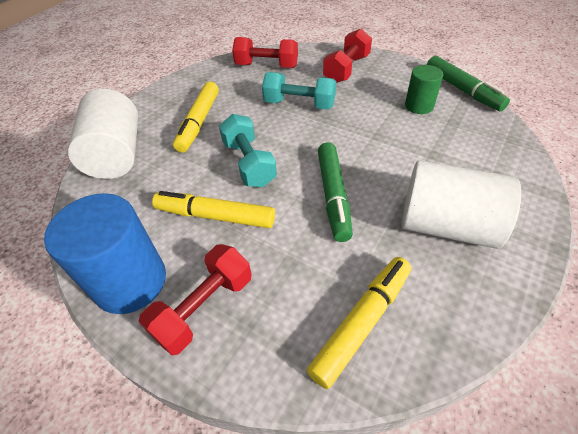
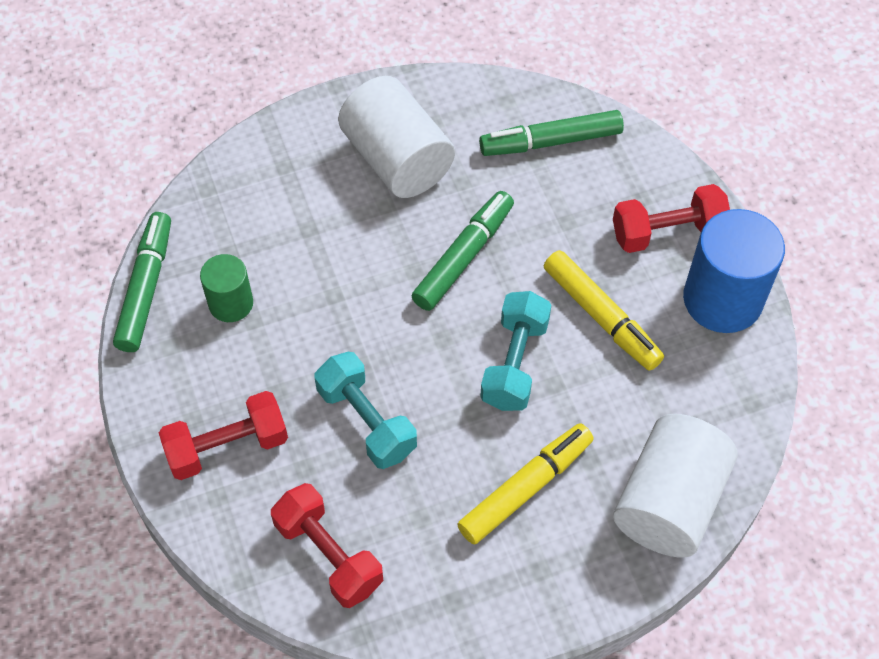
camera: 145 degrees left, 10 degrees up
yellow marker [307,257,411,389] -> green marker [479,110,624,156]

